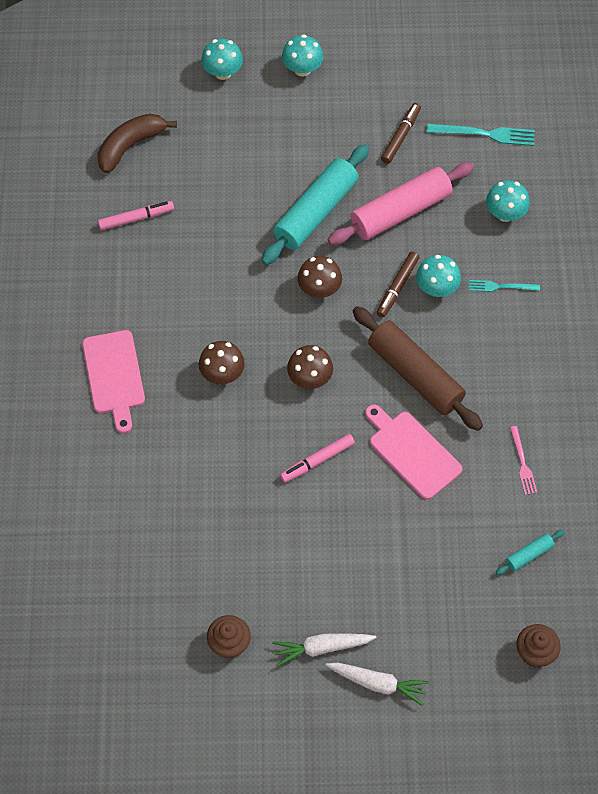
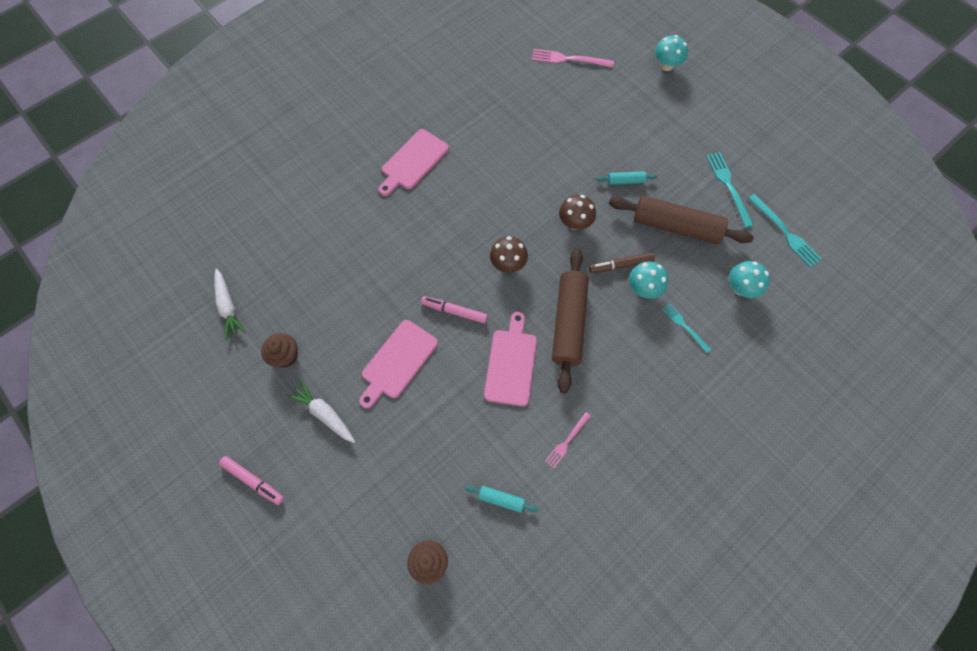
camera: 50 degrees right, 5 degrees up
brown banana [97,113,177,173] -> pink fork [532,49,614,67]
pink marker [98,201,174,230] -> pink marker moved to [219,456,284,505]
brown mushroom [199,341,245,384] -> none
turquoise rolling pin [261,144,369,265] -> turquoise rolling pin [597,171,658,185], size x0.44
turquoise mushroom [282,34,323,76] -> none
white carrot [326,663,430,706] -> white carrot moved to [215,269,246,341]
pink rolling pin [328,162,474,245] -> brown rolling pin [609,196,754,244]
brown marker [381,103,421,164] -> turquoise fork [706,152,754,228]
none -> pink cutting board [359,320,438,408]

